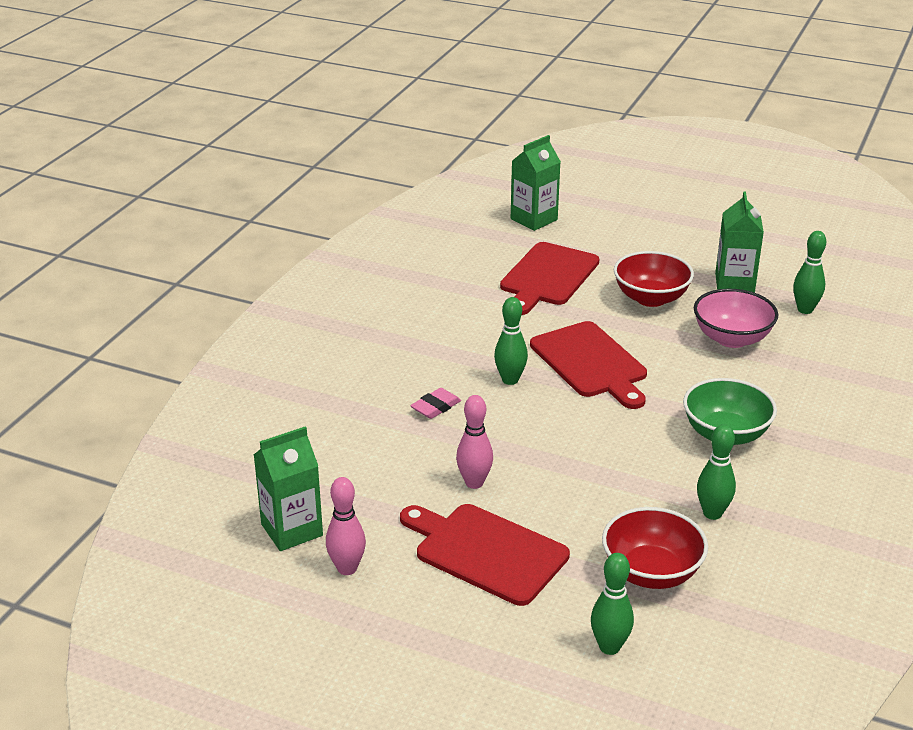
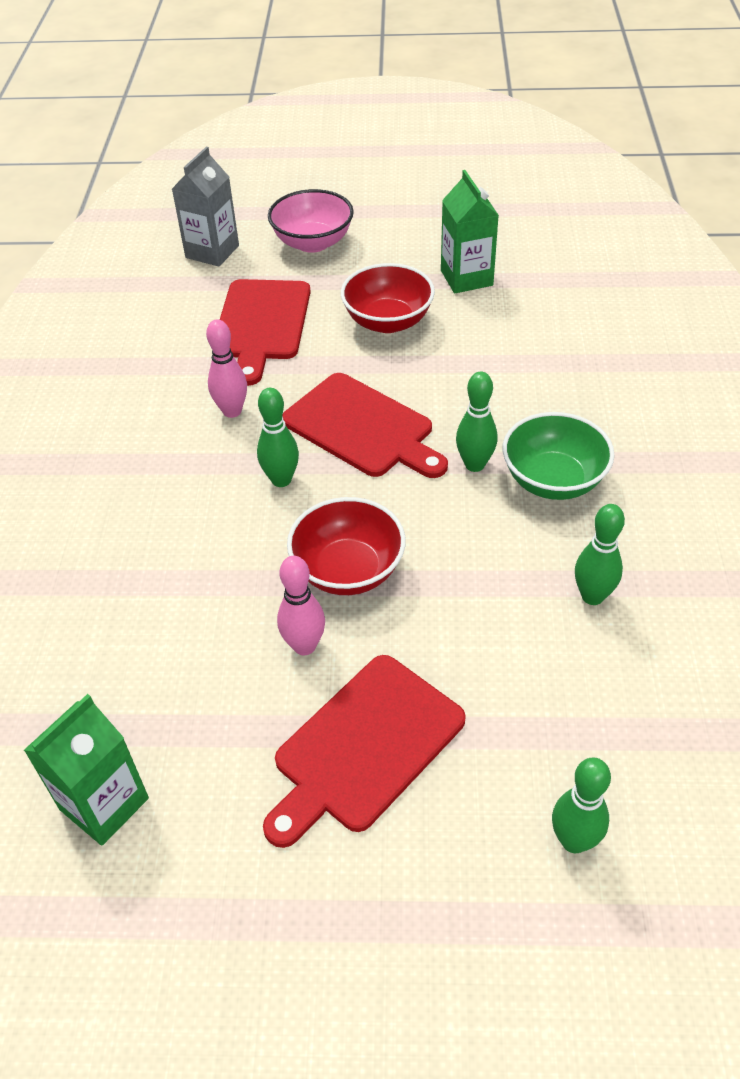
camera: 20 degrees left, 15 degrees up
pink bowling pin [326,477,366,575] -> pink bowling pin moved to [206,319,247,418]
red cutting board [400,504,570,606] -> red cutting board turned 60 degrees counterclockwise [263,655,466,848]
pink eraser [410,388,461,419] -> none
green carton [511,135,561,231] -> grey carton [172,147,239,267]
red bowl [602,507,708,589] -> red bowl moved to [287,497,406,595]
pink bowl [694,289,778,348] -> pink bowl moved to [268,189,354,253]
green bowling pin [793,231,826,314] -> green bowling pin moved to [456,372,498,472]

